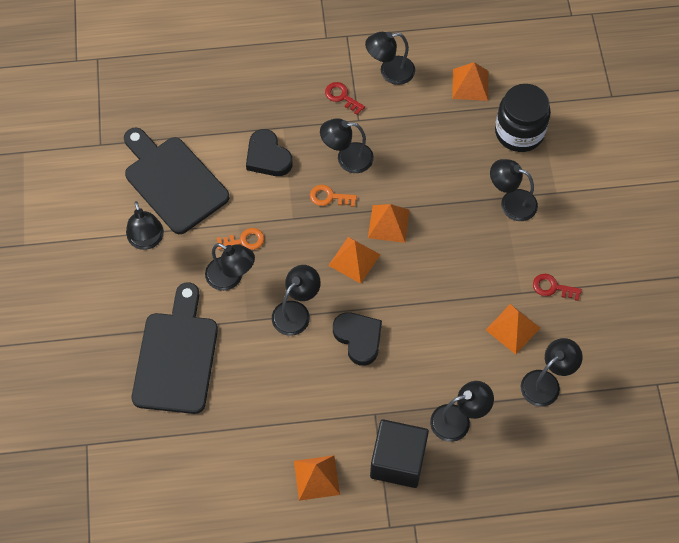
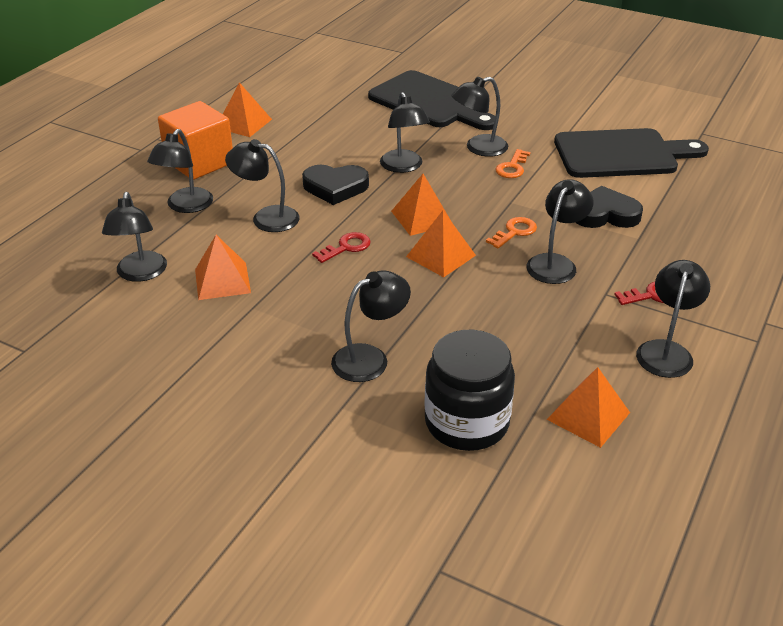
camera: 125 degrees right, 25 degrees down
black lamp [126,201,164,250] -> black lamp moved to [225,139,300,232]
black cube [370,419,429,488] -> orange cube [158,101,233,180]
red key [533,274,582,301] -> red key moved to [312,232,371,263]

